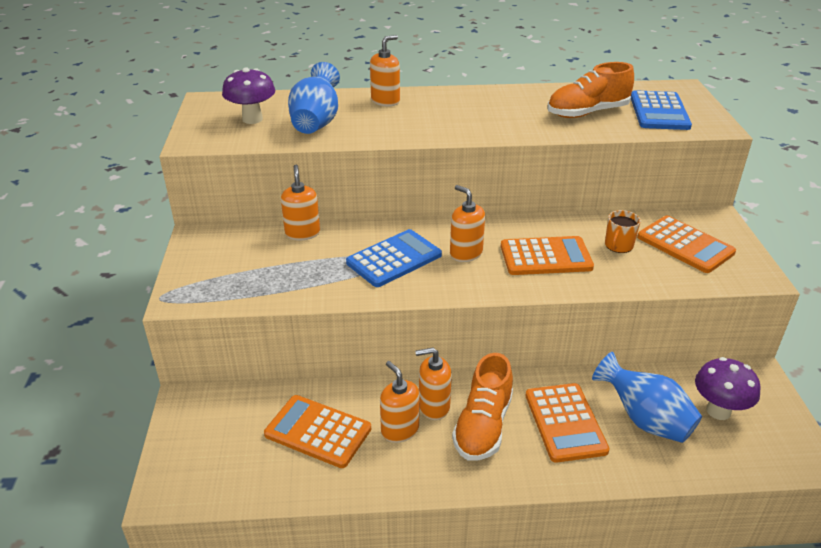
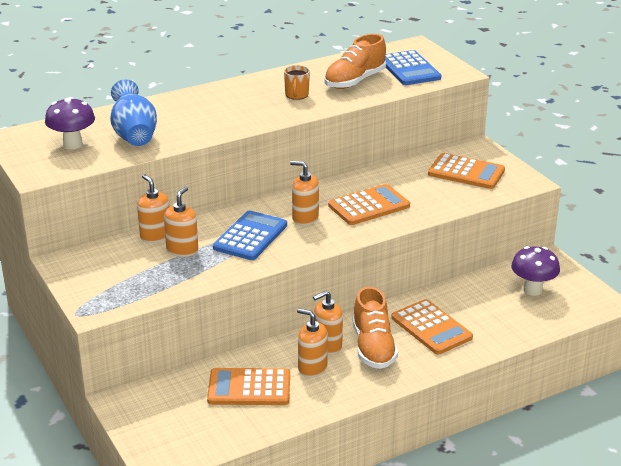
camera: 25 degrees left, 5 degrees down
orange soap dispenser [370,35,400,107] -> orange soap dispenser moved to [164,187,198,257]
blue vase [592,352,702,443] -> none
orange mug [605,210,641,253] -> orange mug moved to [284,65,310,100]

